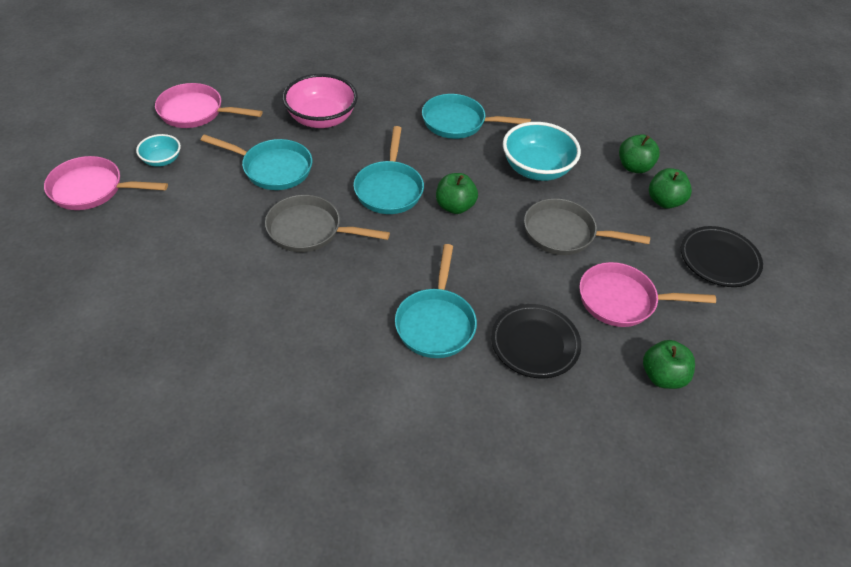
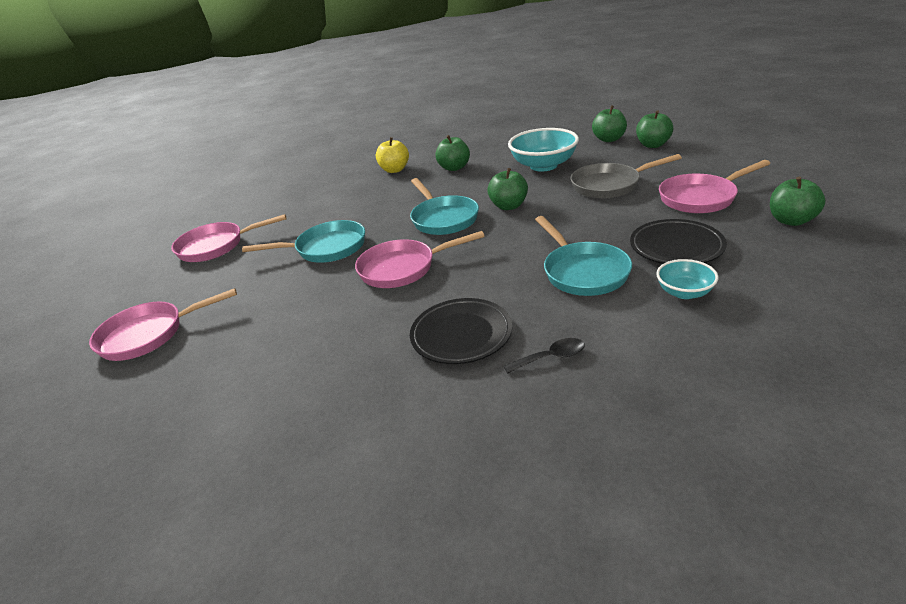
camera: 20 degrees left, 15 degrees down
turquoise bowl [136,134,181,167] -> turquoise bowl moved to [656,259,718,299]
grey pan [265,195,390,252] -> pink pan [355,231,485,288]
pink bowl [282,74,358,128] -> none
turquoise pan [422,94,531,139] -> green apple [435,135,470,171]
black plate [681,226,763,287] -> black plate moved to [410,298,512,364]
none -> yellow apple [376,137,409,173]
none -> black spoon [504,338,585,373]

